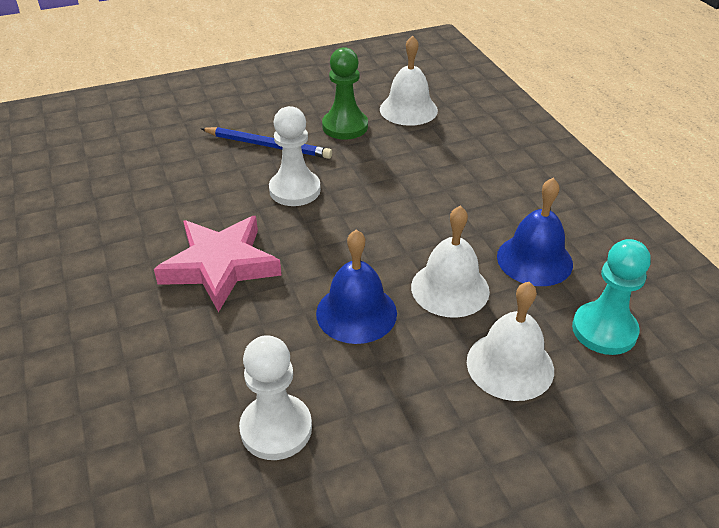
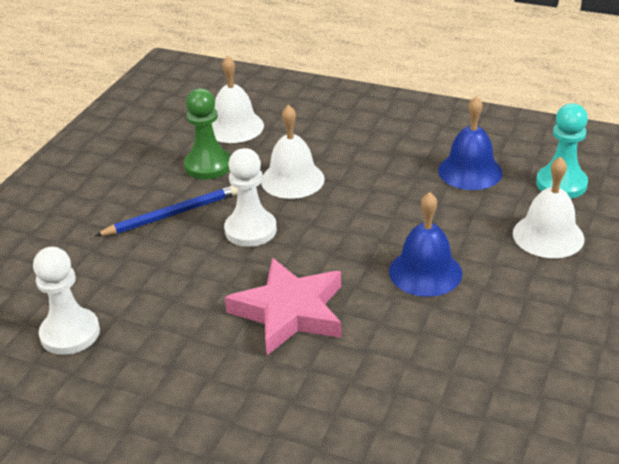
camera: 45 degrees left, 5 degrees down
white pawn [239,335,312,460] -> white pawn moved to [33,247,100,355]
white bell [411,206,490,318] -> white bell moved to [261,105,325,199]

